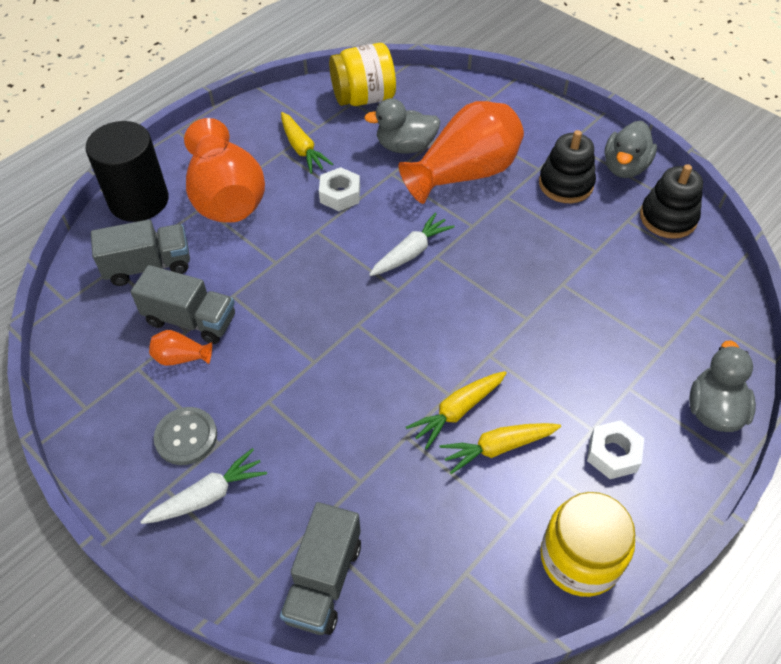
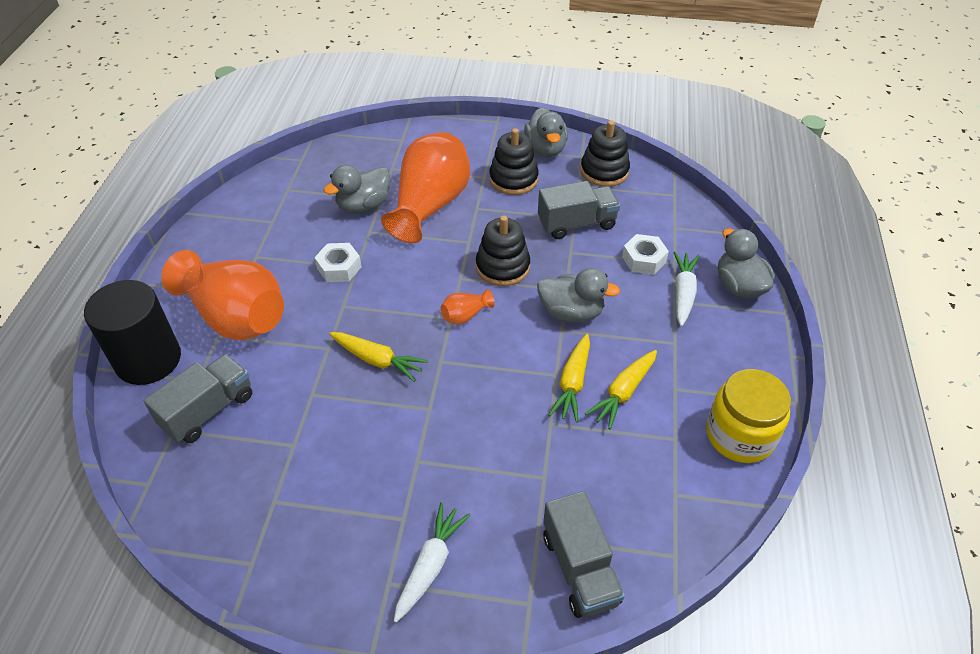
camera: 35 degrees left, 5 degrees down
grey truck [131,265,235,344] -> grey truck moved to [538,181,620,239]
orange vase [149,330,212,366] -> orange vase moved to [441,289,495,325]
grey button [154,407,217,465] -> none
yellow carrot [281,112,333,174] -> yellow carrot moved to [329,332,428,382]
yellow jar [329,43,396,106] -> none
white carrot [369,213,455,276] -> white carrot moved to [673,252,699,327]
white nut [587,420,644,479] -> white nut moved to [622,234,669,275]
none -> black stacking toy [476,215,530,286]
none -> grey duck [537,268,620,322]

